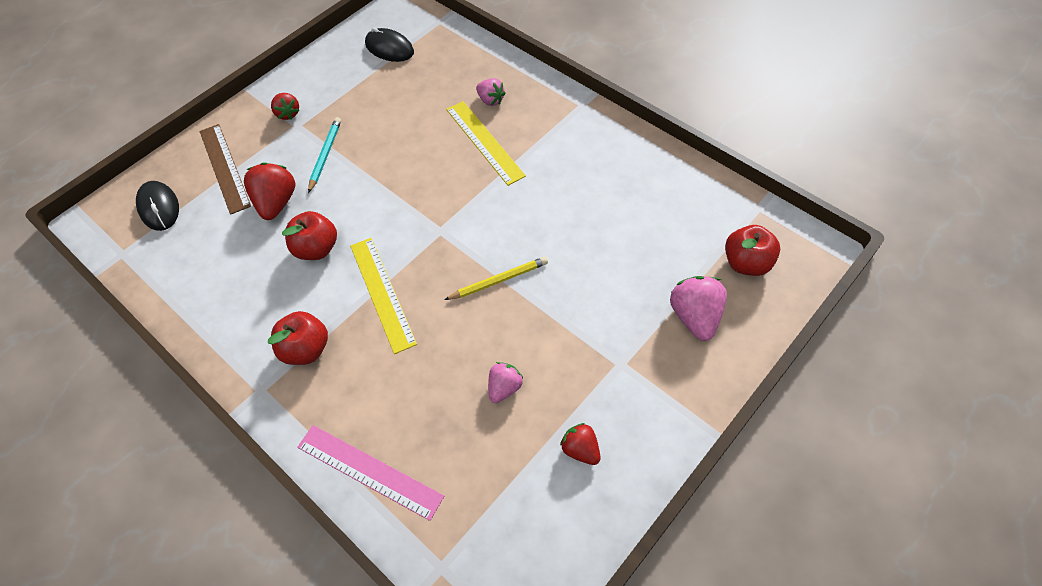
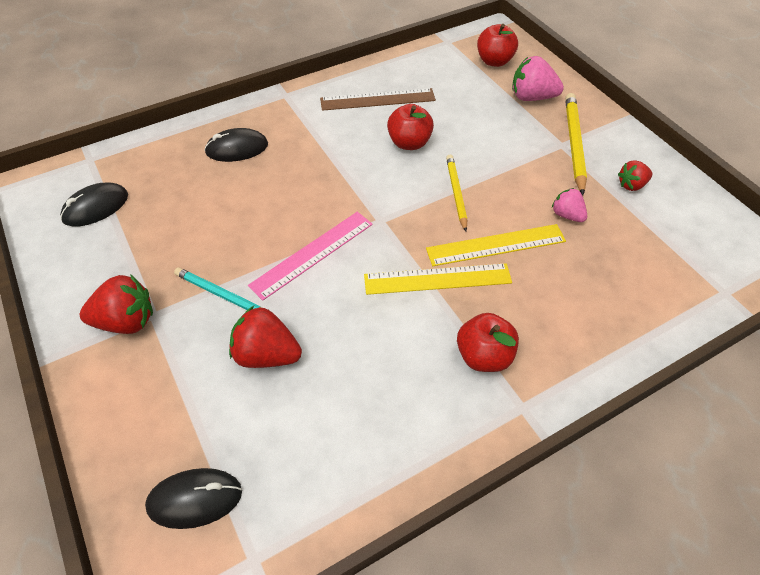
camera: 75 degrees left, 5 degrees down
brown ruler [200,124,251,215] -> brown ruler moved to [320,88,436,111]
red strawberry [271,93,299,120] -> red strawberry [80,275,153,334], size x1.64
red apple [282,211,337,260] -> red apple moved to [387,104,434,150]
pink ruler [297,425,444,521] -> pink ruler moved to [248,212,373,301]
yellow ruler [446,101,526,186] -> yellow ruler moved to [426,224,566,266]
pink strawberry [476,78,506,106] -> black mouse [204,128,268,162]
none -> yellow pencil [565,93,587,195]

